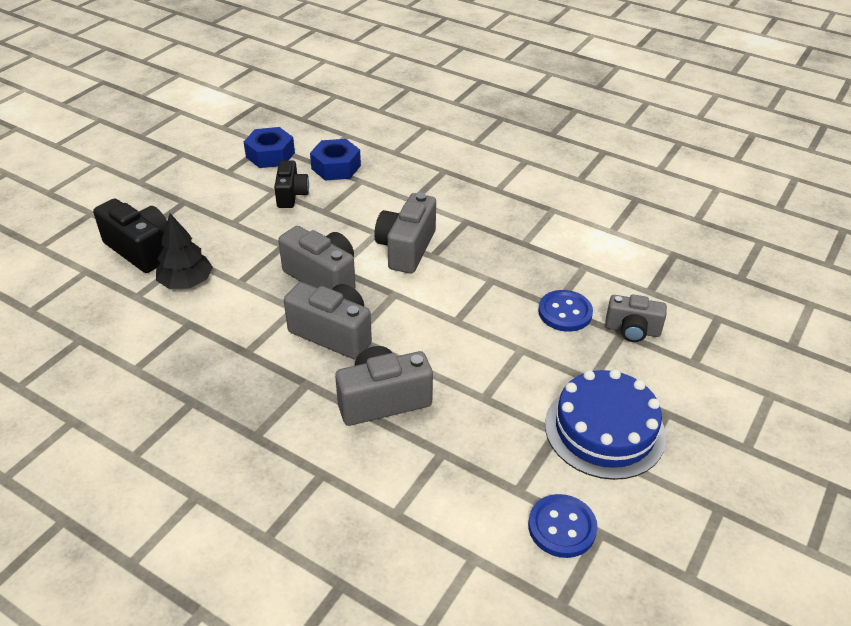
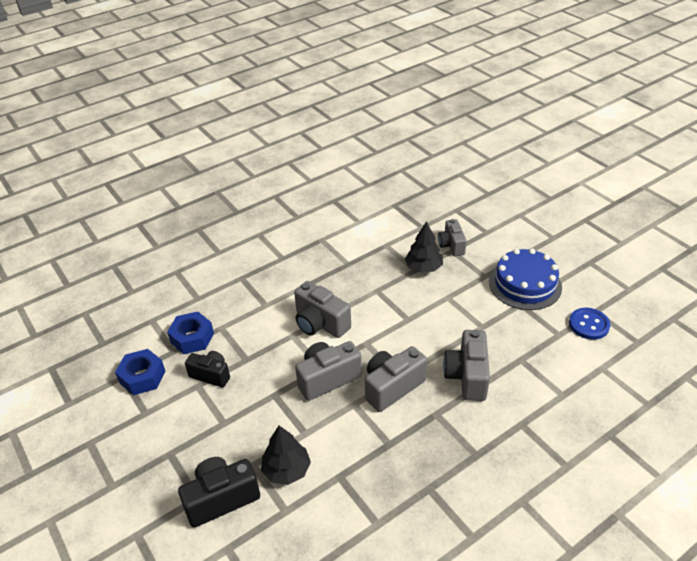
camera: 65 degrees left, 0 degrees up
blue button [538,290,593,332] -> black tree [405,221,443,273]
grey camera [605,294,667,342] -> grey camera turned 135 degrees clockwise [438,219,467,256]

